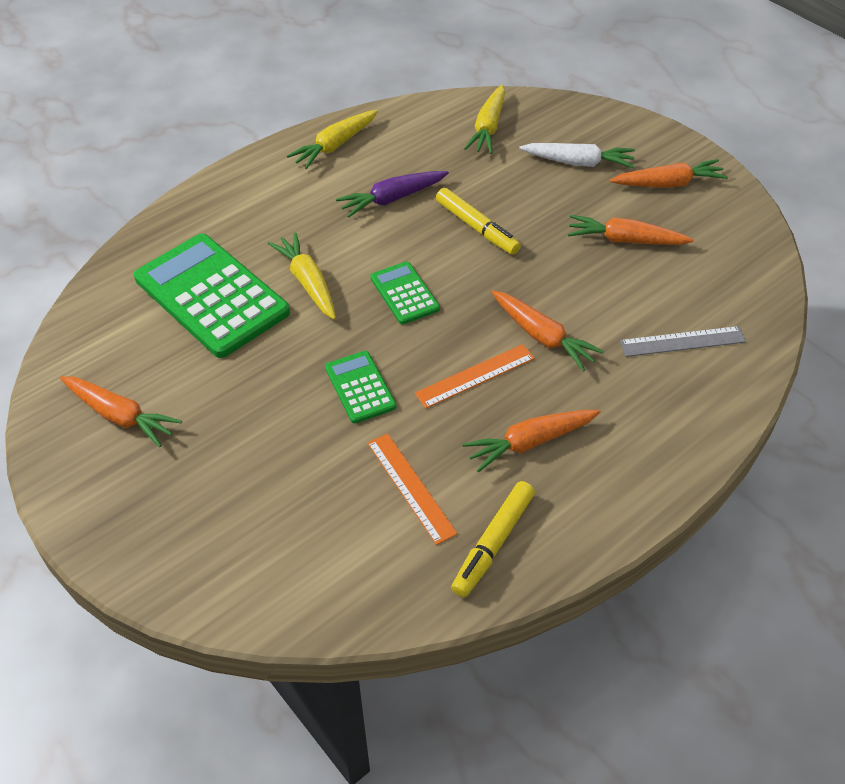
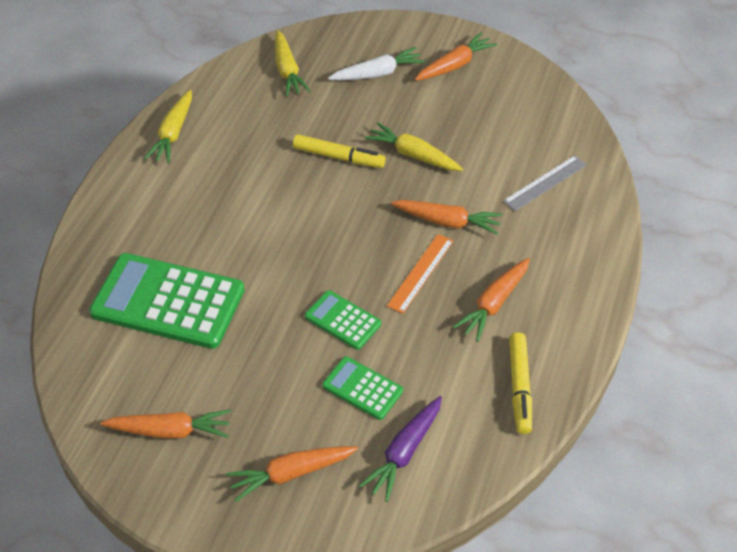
camera: 30 degrees left, 0 degrees up
yellow carrot [268,232,336,320] -> yellow carrot moved to [364,122,463,171]
purple carrot [336,171,449,218] -> purple carrot moved to [359,396,442,502]
orange ruler [368,433,457,545] -> none
green calculator [370,261,440,324] -> green calculator moved to [322,356,403,420]
orange carrot [568,215,694,245] -> orange carrot moved to [226,446,358,502]

